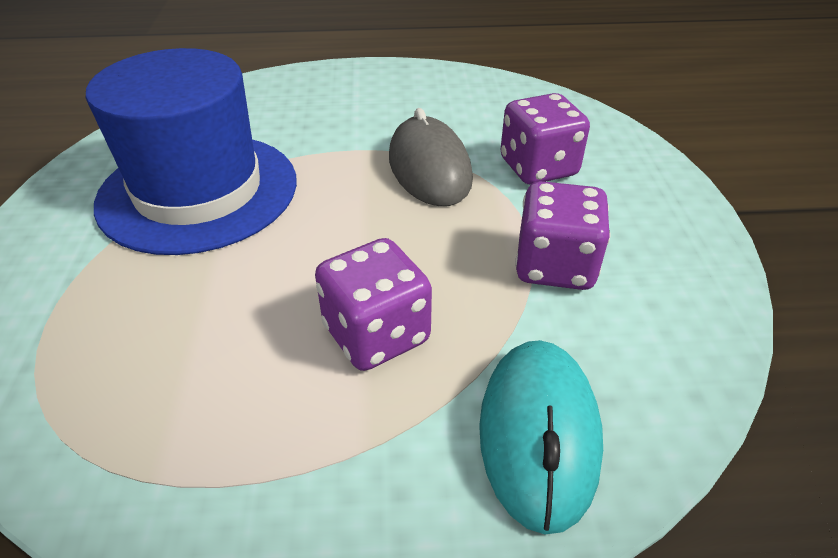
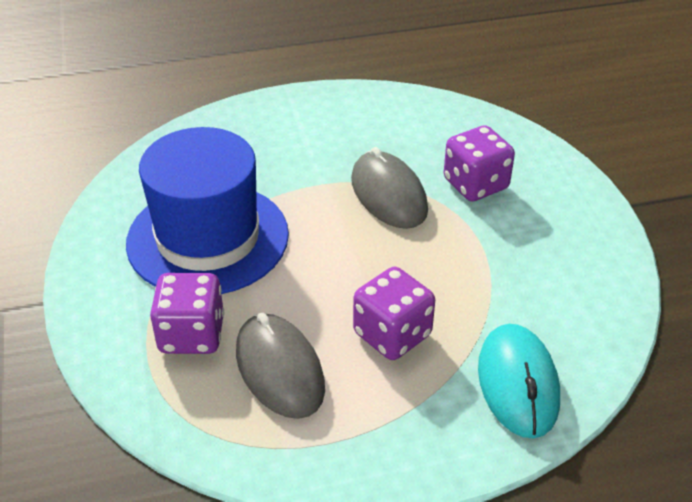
camera: 10 degrees left, 0 degrees up
purple dice [515,181,611,290] -> purple dice moved to [150,273,224,354]
none -> grey mouse [236,313,325,419]

